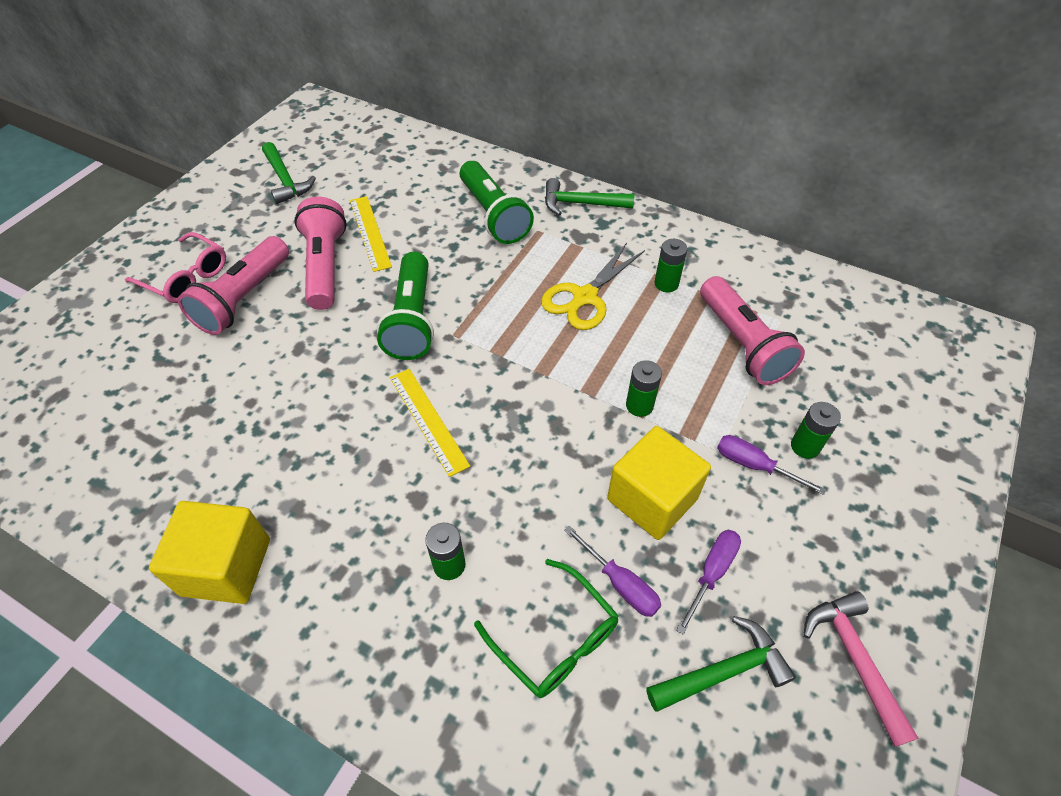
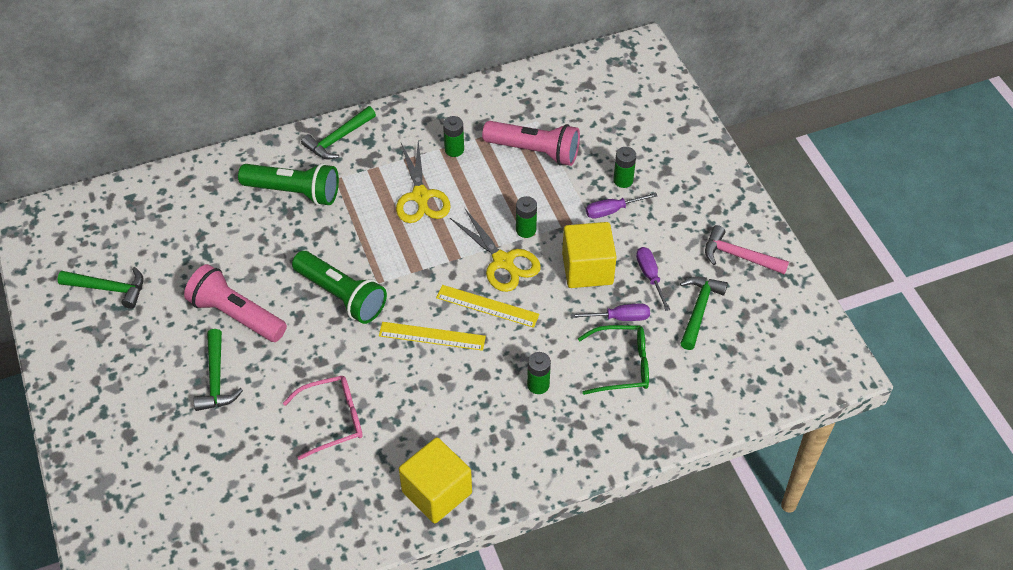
camera: 50 degrees left, 0 degrees up
pink glasses [125,232,226,303] -> pink glasses moved to [283,376,363,460]
pink flashlight [178,236,289,335] -> green hammer [193,329,243,411]
yellow ruler [350,196,392,272] -> yellow ruler moved to [436,285,540,328]
none -> yellow scissors [450,209,541,292]

